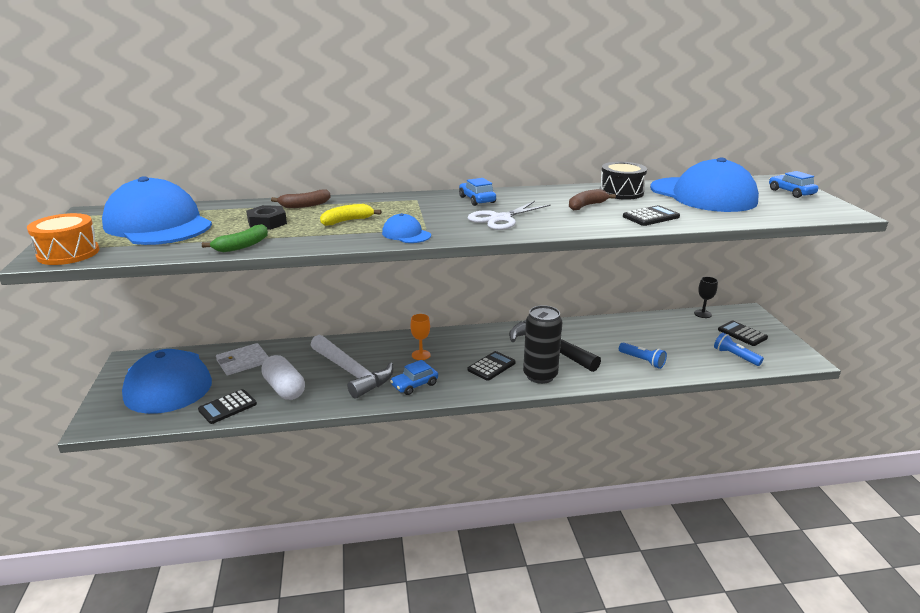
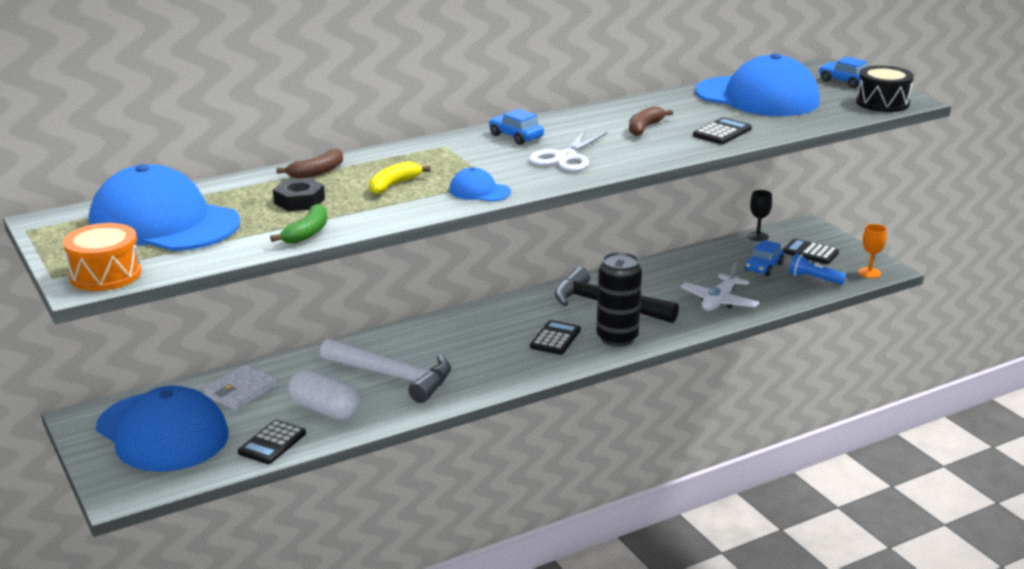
camera: 20 degrees left, 0 degrees up
blue car [390,360,438,395] -> blue car moved to [744,240,784,276]
orange goblet [411,314,431,360] -> orange goblet moved to [858,224,886,278]
black drum [600,162,647,200] -> black drum moved to [856,65,914,112]
blue flashlight [619,342,667,369] -> white plane [680,261,760,311]

